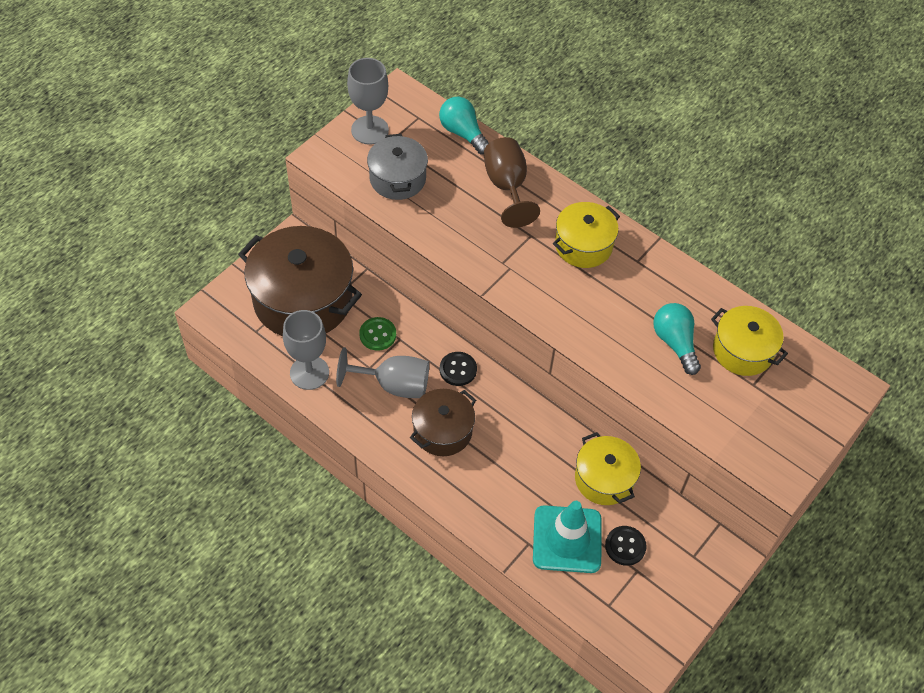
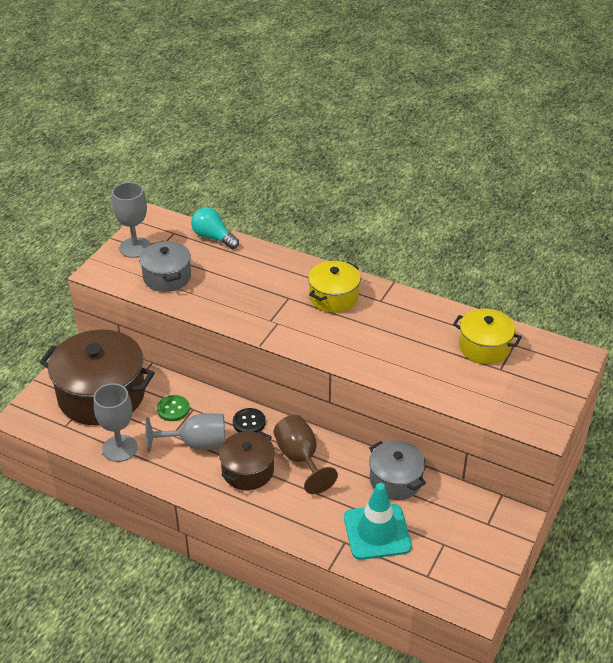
camera: 10 degrees left, 15 degrees down
brown goblet [484,137,540,228] -> brown goblet moved to [274,415,338,494]
yellow pot [575,432,641,505] -> grey pot [369,441,426,500]
black button [605,526,647,566] -> none
turquoise light bulb [653,303,701,375] -> none

